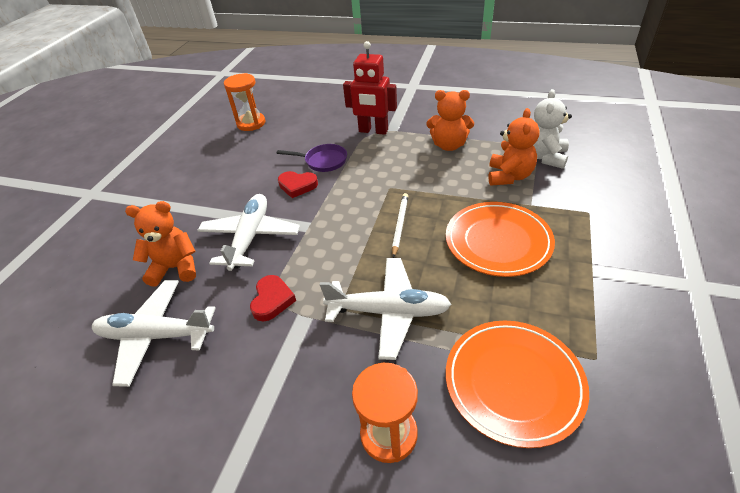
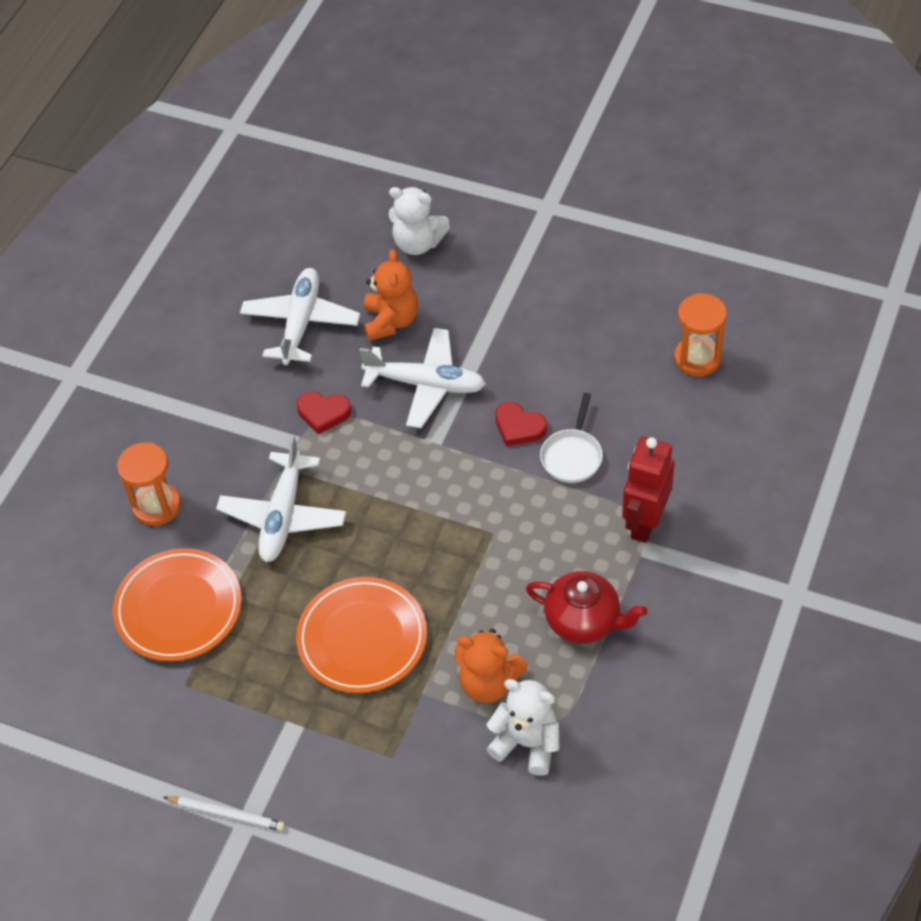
camera: 95 degrees right, 10 degrees up
purple pan [276,144,347,172] -> white pan [540,393,603,483]
red heart [278,171,318,198] -> red heart turned 75 degrees counterclockwise [495,402,547,446]
white pencil [392,193,408,258] -> white pencil moved to [163,796,285,831]
orange teddy bear [427,90,474,151] -> red teapot [526,571,647,643]
none -> white teddy bear [389,187,450,255]

